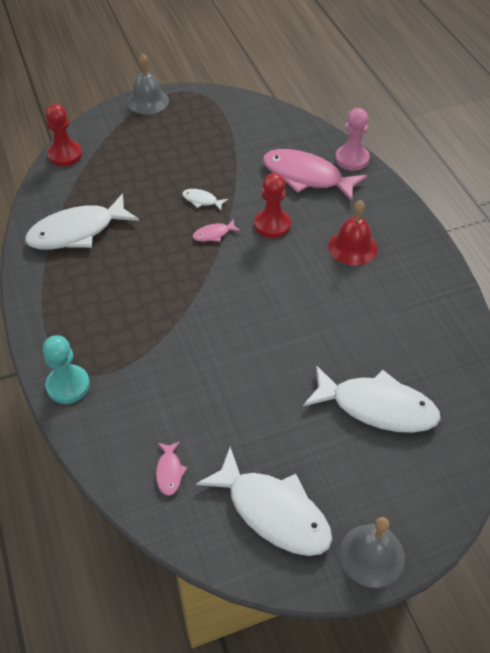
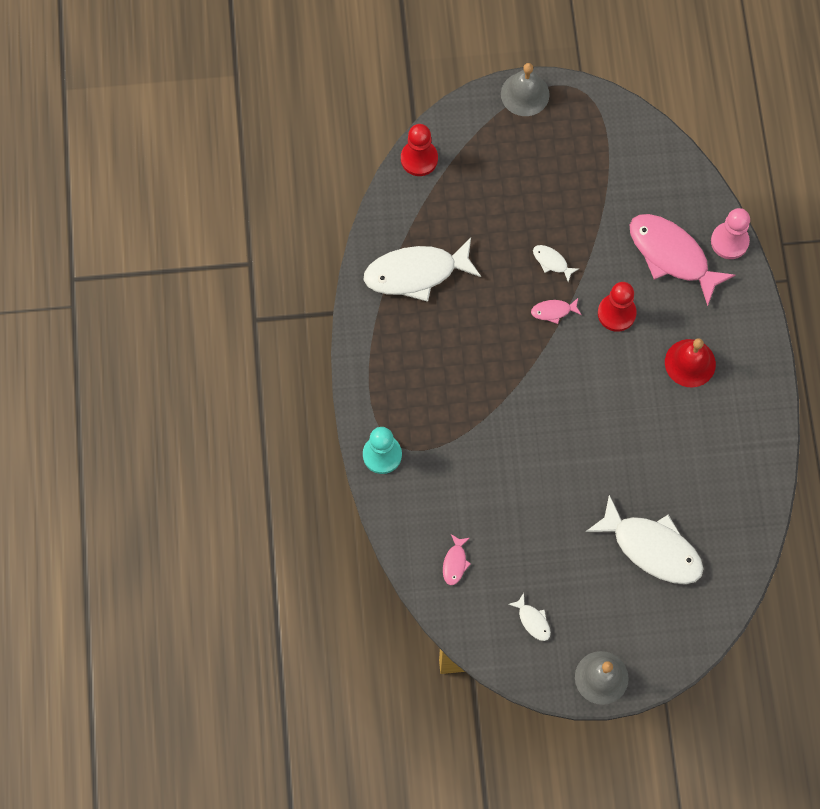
camera: 15 degrees right, 20 degrees up
white fish [196,447,332,556] -> white fish [508,593,551,641], size x0.43

